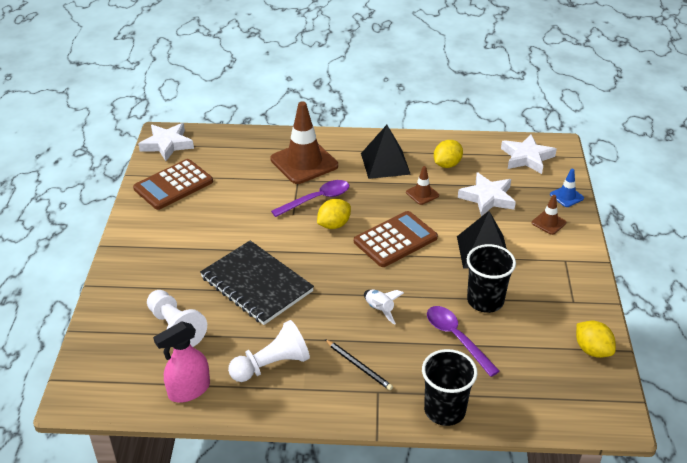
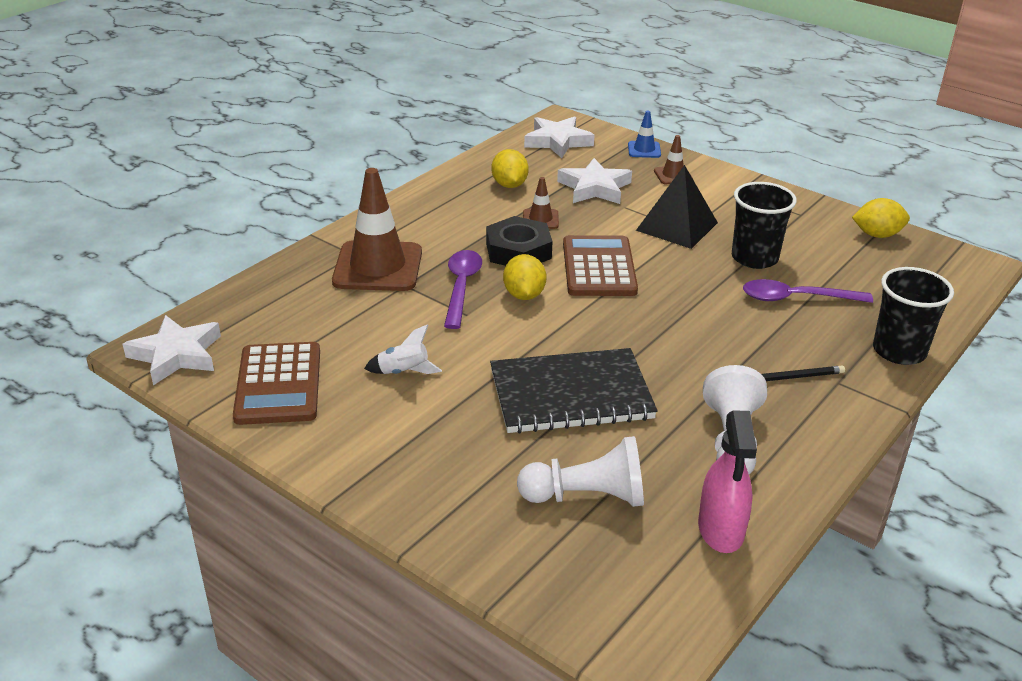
camera: 55 degrees left, 5 degrees down
black pyramid [361,125,411,179] -> none
white rocket [364,289,404,325] -> white rocket moved to [364,324,442,374]
none -> black nut [486,216,553,266]

